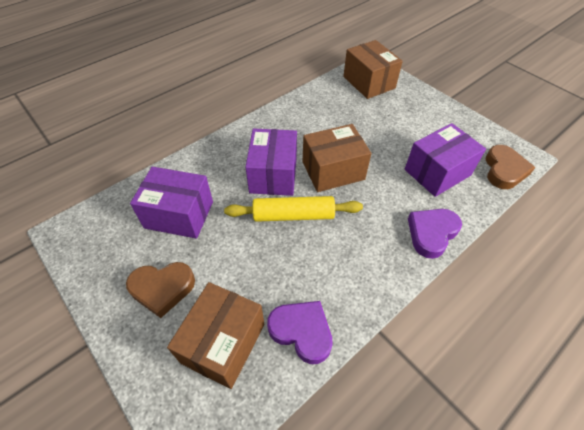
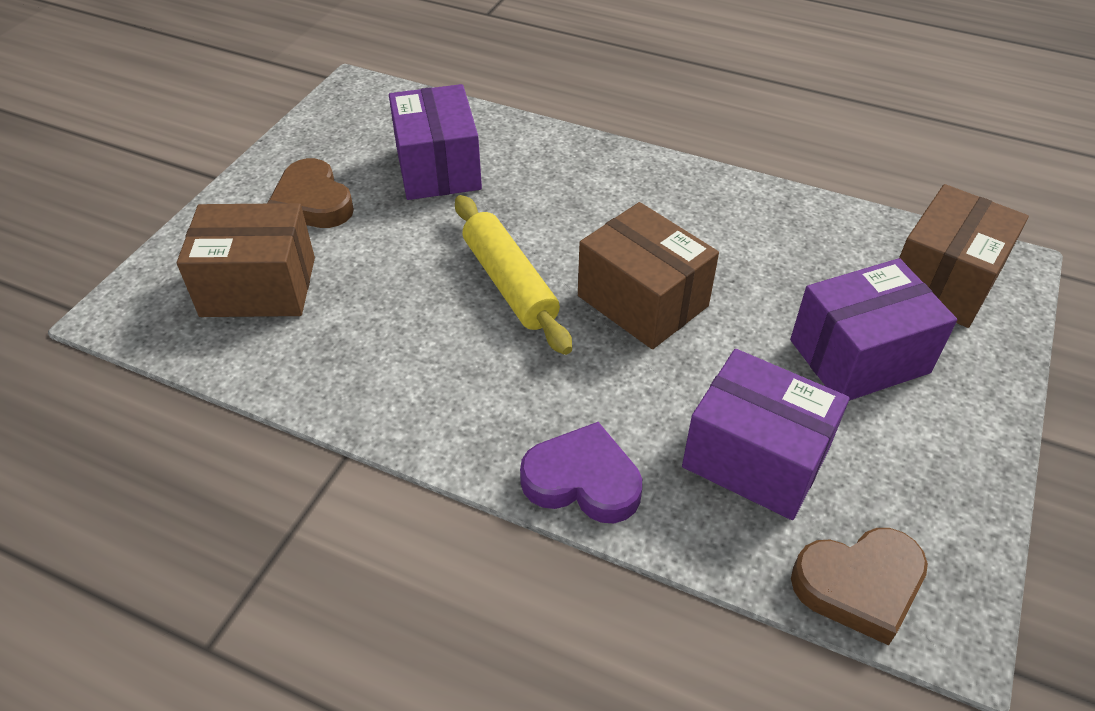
camera: 65 degrees right, 5 degrees down
purple box [245,128,297,196] -> purple box moved to [790,258,957,401]
purple heart [267,301,333,364] -> none

